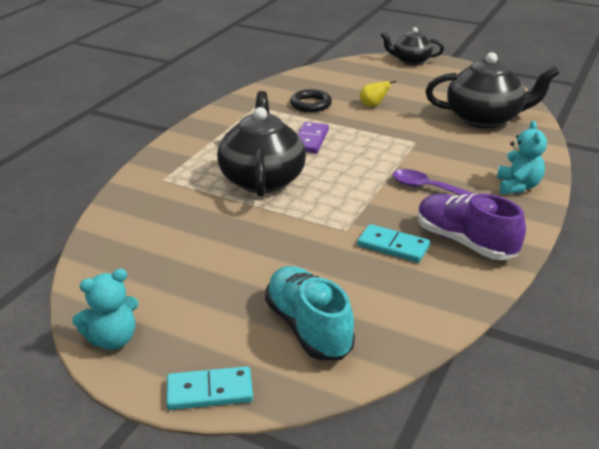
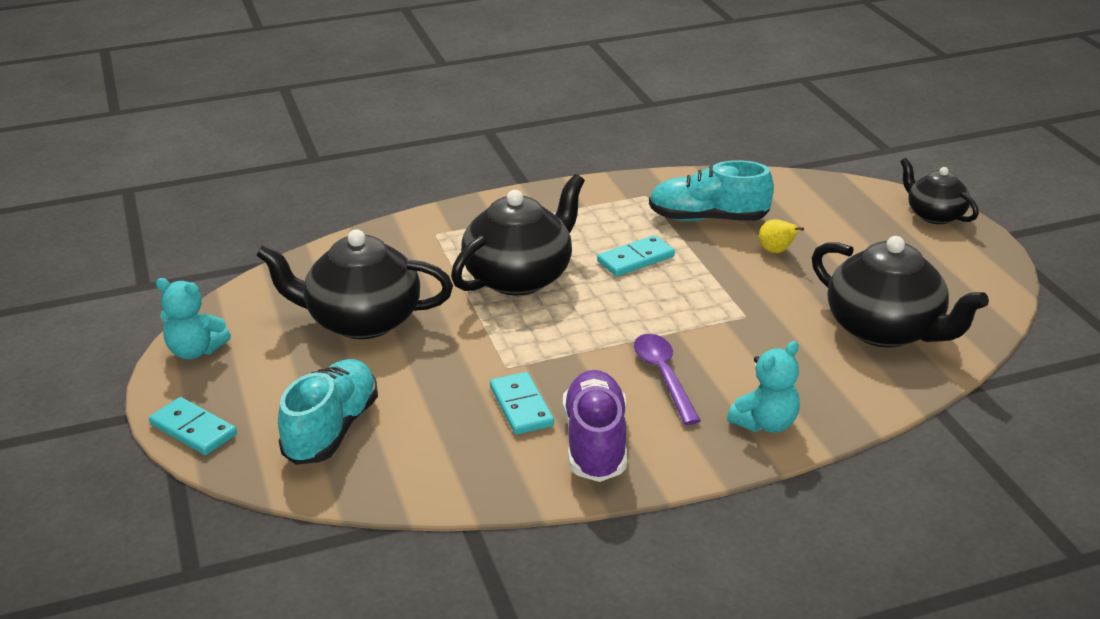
camera: 45 degrees right, 0 degrees up
black ring [290,89,332,112] -> turquoise shoe [649,160,774,221]
purple domino [298,122,329,153] -> turquoise domino [597,235,675,276]
none -> black teapot [256,229,453,339]

